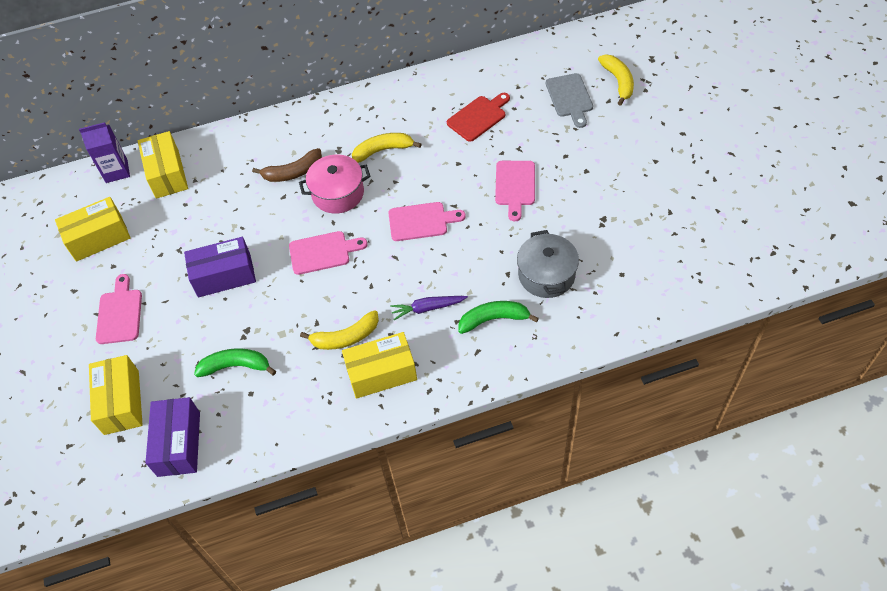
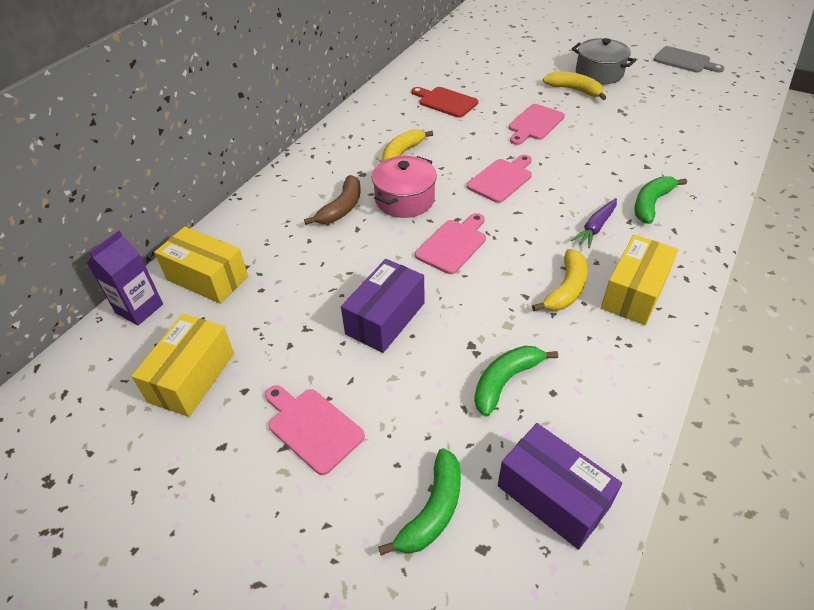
camera: 45 degrees left, 10 degrees down
yellow box [89,355,143,435] -> green banana [378,448,461,556]
red cutting board [447,93,510,142] -> red cutting board turned 60 degrees counterclockwise [412,87,478,118]
pink cutting board [495,161,535,221] -> pink cutting board turned 75 degrees clockwise [509,104,565,145]
grey pot [517,230,579,298] -> grey pot moved to [572,38,636,85]
grey cutting board [546,73,593,128] -> grey cutting board moved to [654,46,724,73]
yellow banana [598,55,634,106] -> yellow banana moved to [543,71,606,100]

